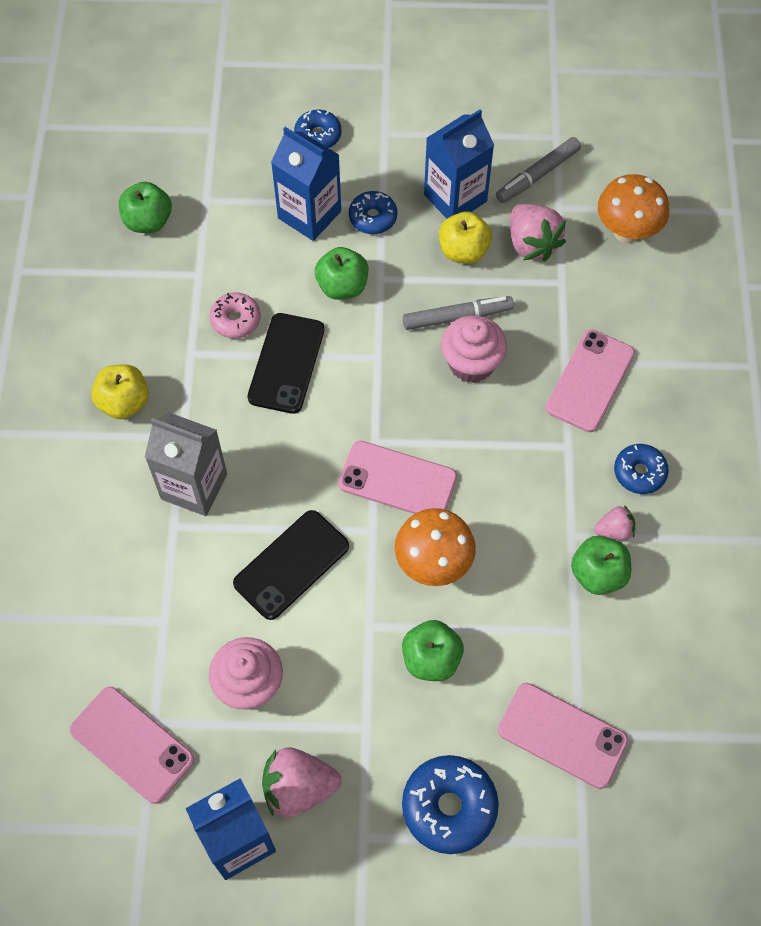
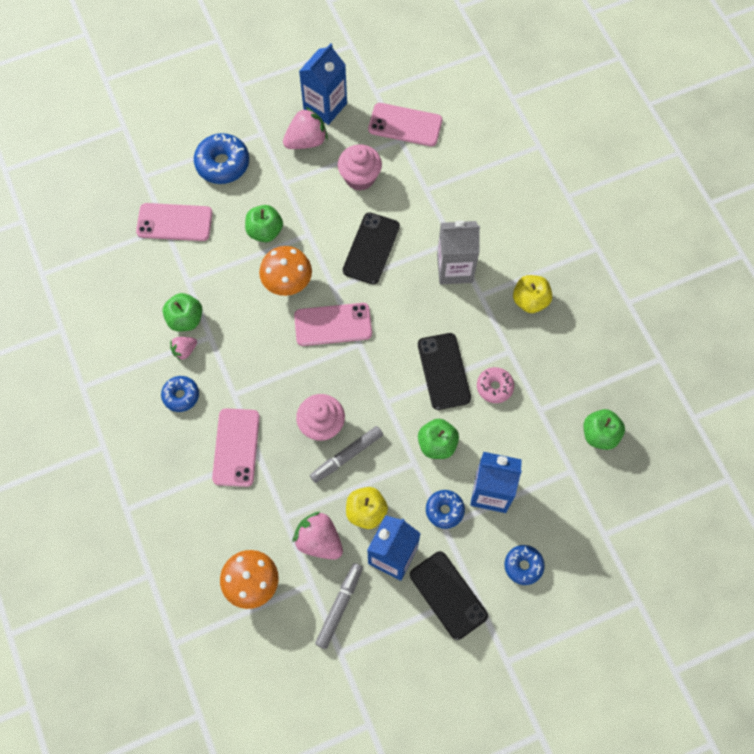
camera: 155 degrees right, 5 degrees up
none -> black phone [410,551,488,640]

